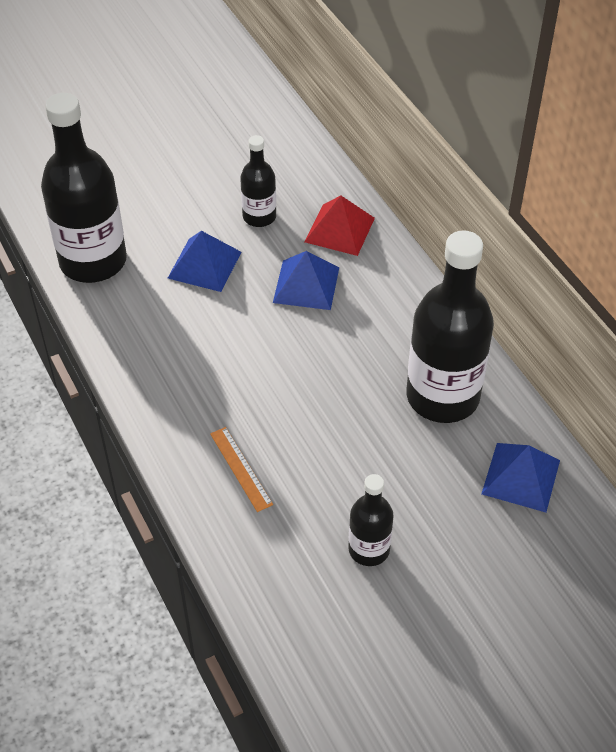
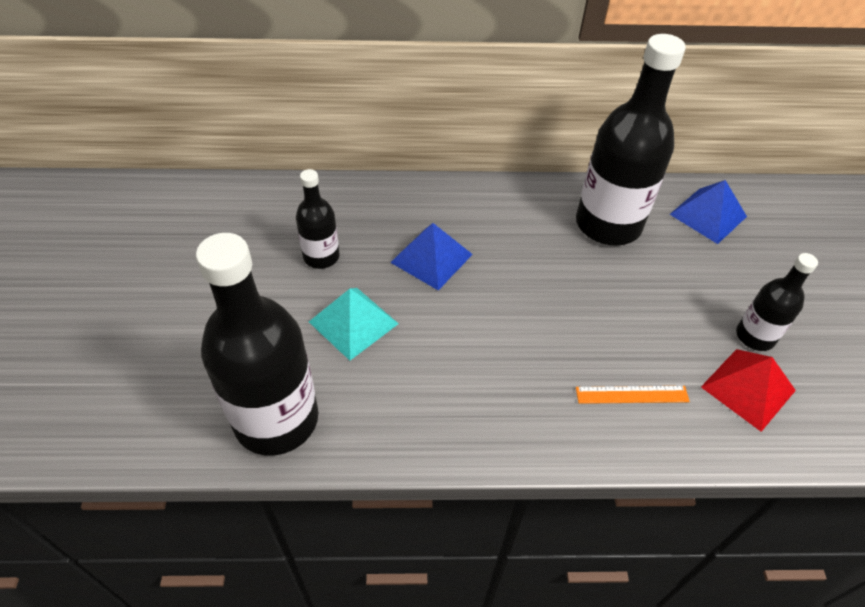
camera: 65 degrees left, 0 degrees up
blue pyramid [168,231,241,292] -> turquoise pyramid [309,288,399,360]
red pyramid [304,195,375,256] -> red pyramid moved to [701,349,796,432]

